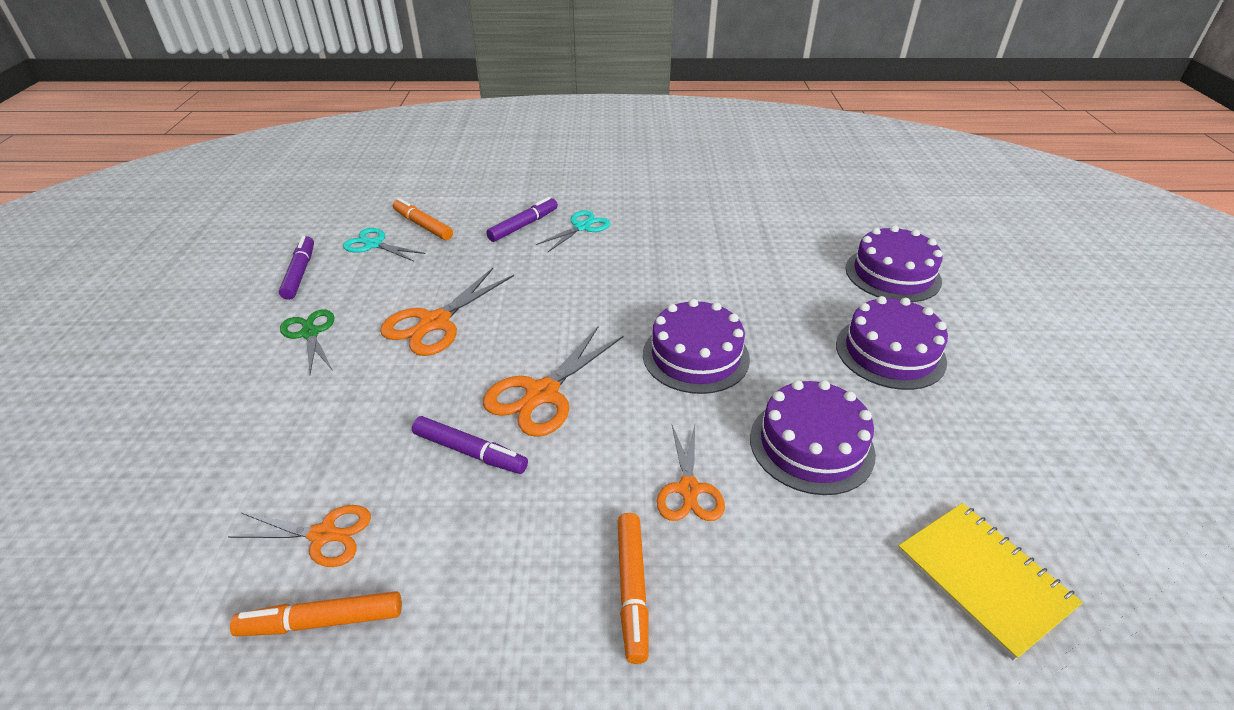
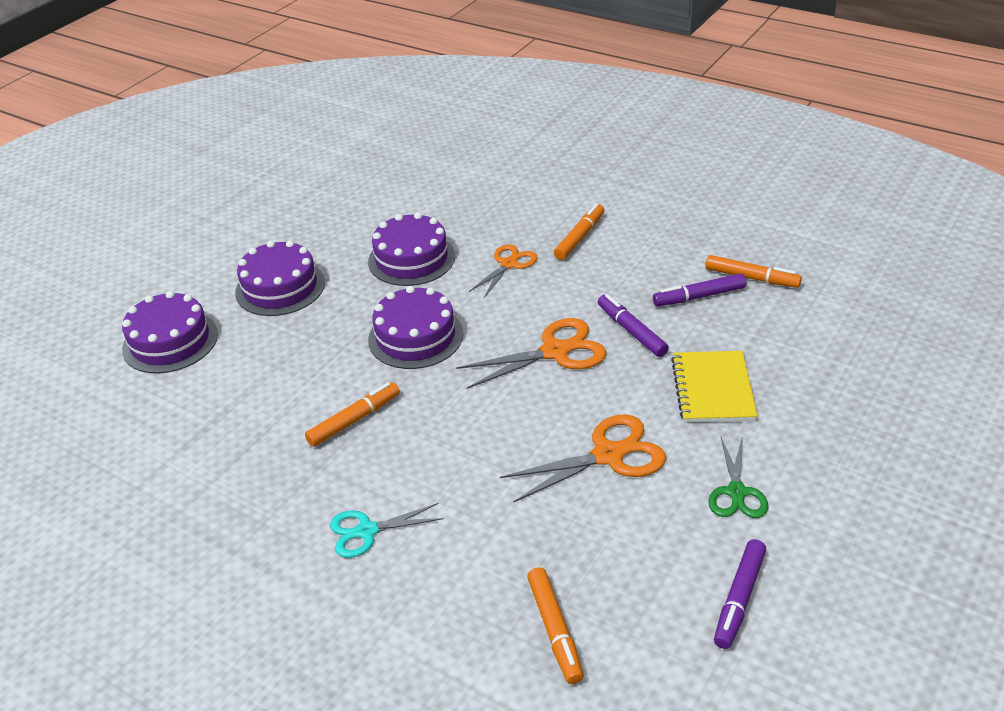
camera: 145 degrees left, 0 degrees up
orange scissors [228,505,371,567] -> none
turquoise scissors [343,228,425,261] -> none
purple marker [486,197,558,242] -> purple marker moved to [653,274,746,306]
yellow notebook [898,503,1083,661] -> yellow notebook moved to [671,351,758,423]
none -> orange marker [305,382,400,447]

